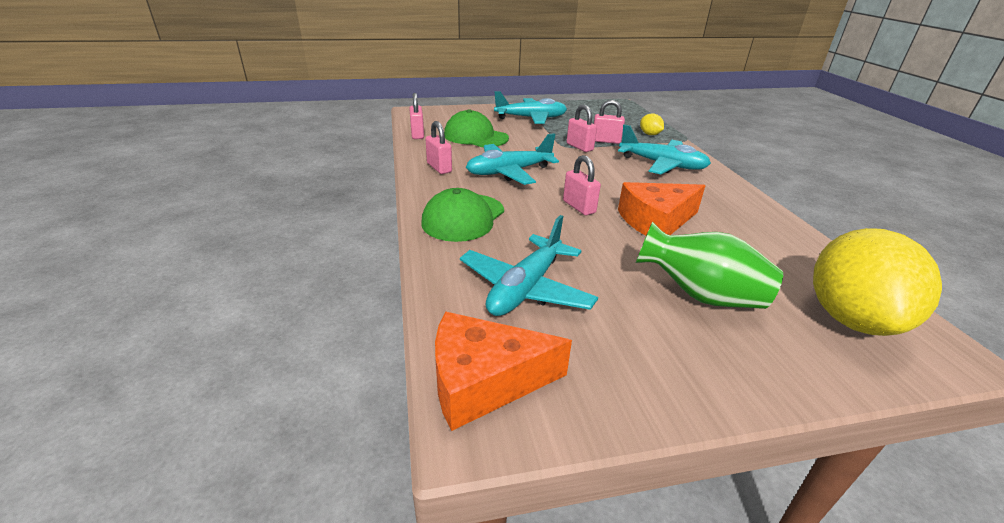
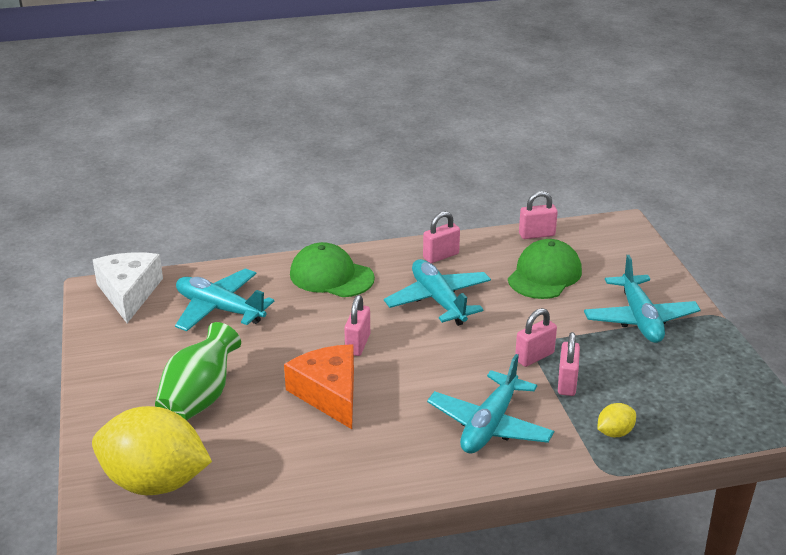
camera: 90 degrees right, 0 degrees up
orange cheese [435,312,572,431] -> white cheese [93,252,163,323]
pink padlock [563,155,601,215] -> pink padlock turned 45 degrees counterclockwise [344,295,370,356]

